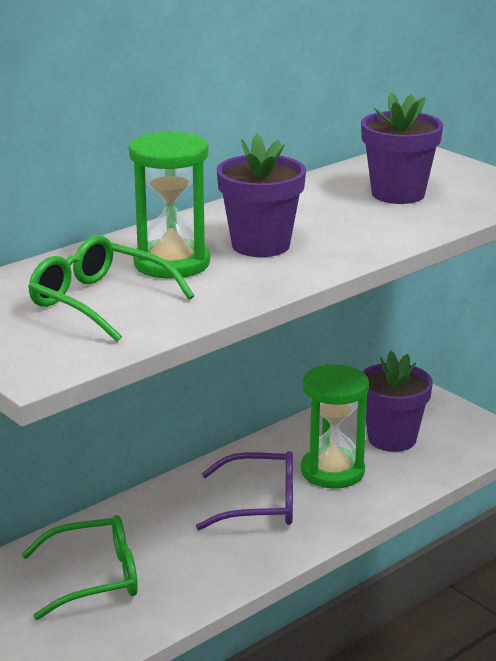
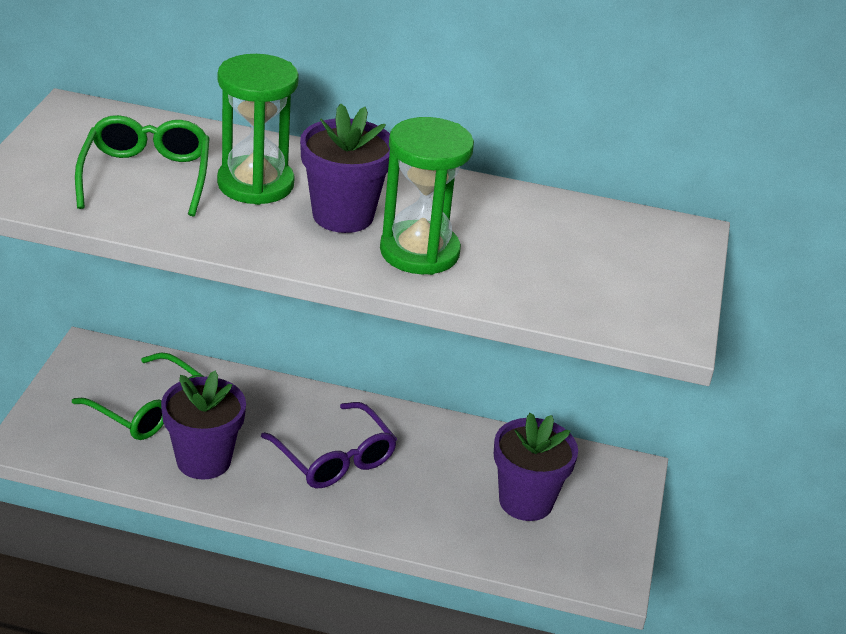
camera: 50 degrees right, 10 degrees up
green hourglass [301,364,369,489] -> green hourglass moved to [380,117,474,275]
purple flower pot [361,92,443,204] -> purple flower pot moved to [161,371,246,480]

